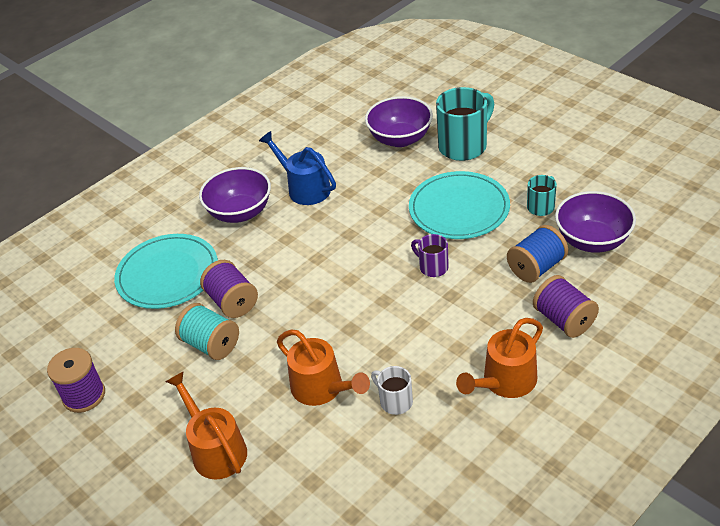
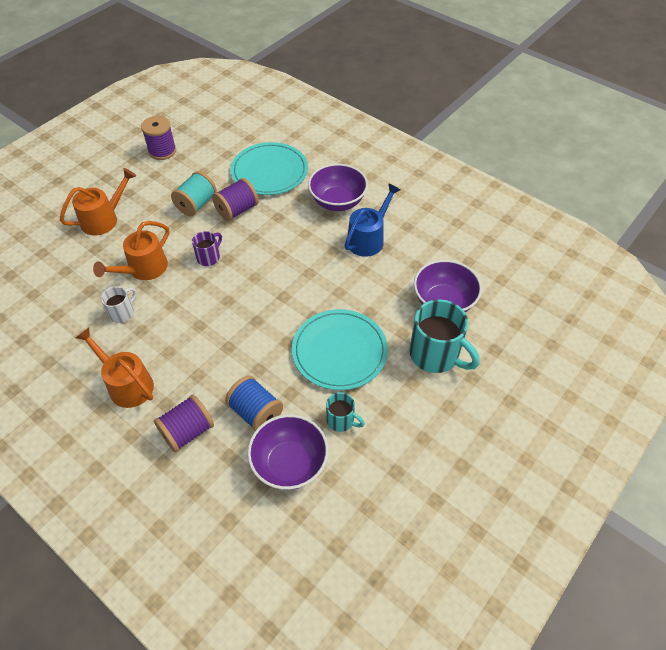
camera: 80 degrees right, 10 degrees up
purple mug [411,234,449,277] -> purple mug moved to [192,231,222,266]

